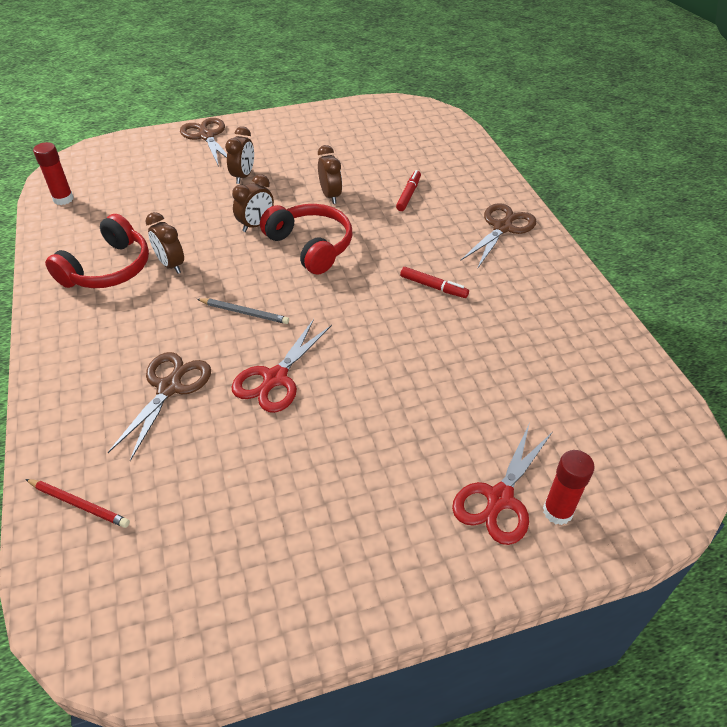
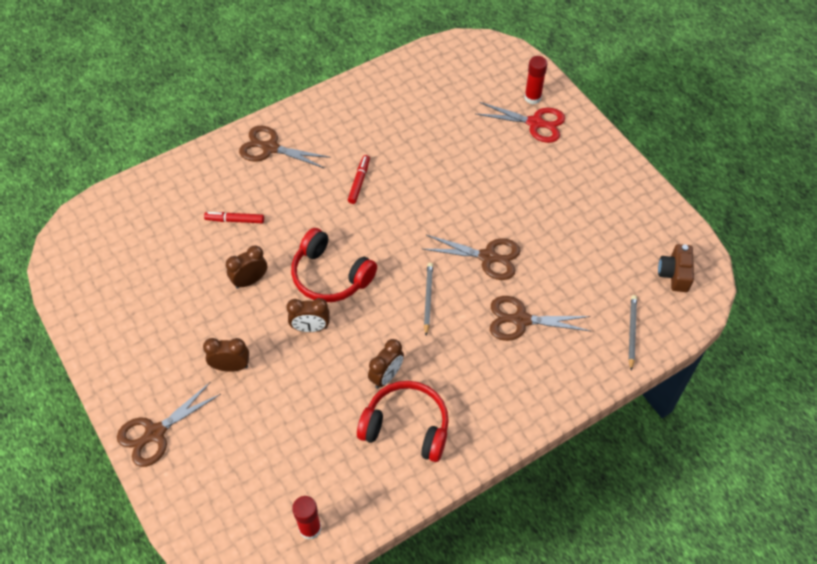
camera: 105 degrees left, 10 degrees up
red pencil [25,479,130,528] -> grey pencil [629,295,637,371]
red scissors [231,319,332,413] -> brown scissors [423,235,521,280]
brown clock [232,174,274,232] -> brown clock turned 150 degrees clockwise [286,298,330,332]
red headphones [260,204,352,275] -> red headphones turned 90 degrees counterclockwise [291,228,377,302]
none -> brown camera [658,244,694,292]

